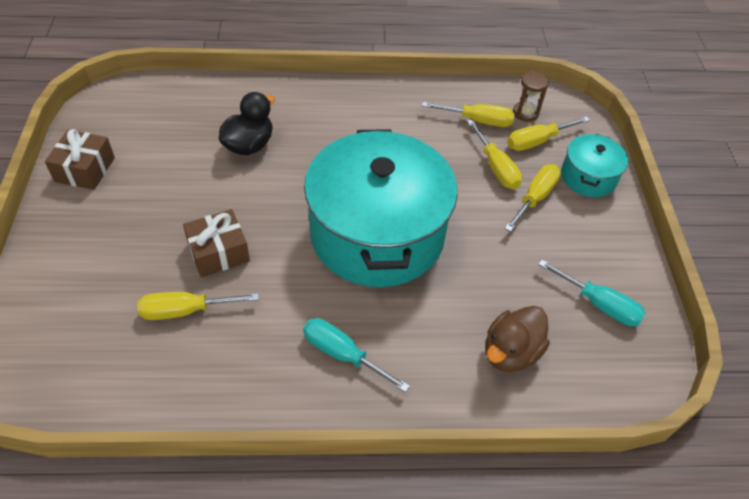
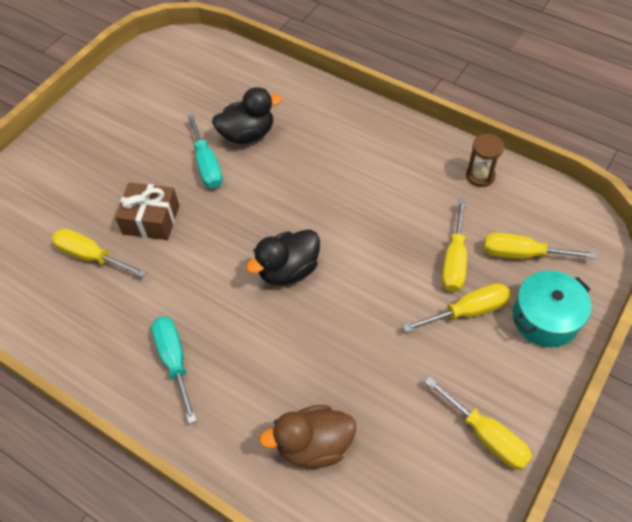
camera: 40 degrees right, 5 degrees up
brown gift [45,129,115,190] -> none
turquoise pot [304,129,458,287] -> black duck [246,229,320,286]
yellow screwdriver [422,102,514,127] -> yellow screwdriver moved to [425,377,532,470]
brown hourglass [513,71,549,122] -> brown hourglass moved to [466,134,504,187]
turquoise screwdriver [538,260,646,326] -> turquoise screwdriver moved to [187,114,223,189]

